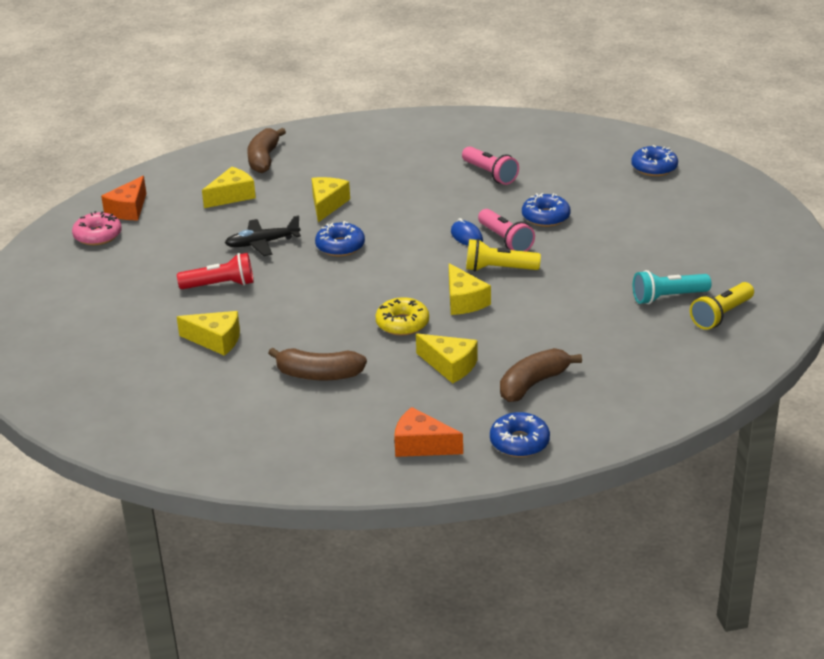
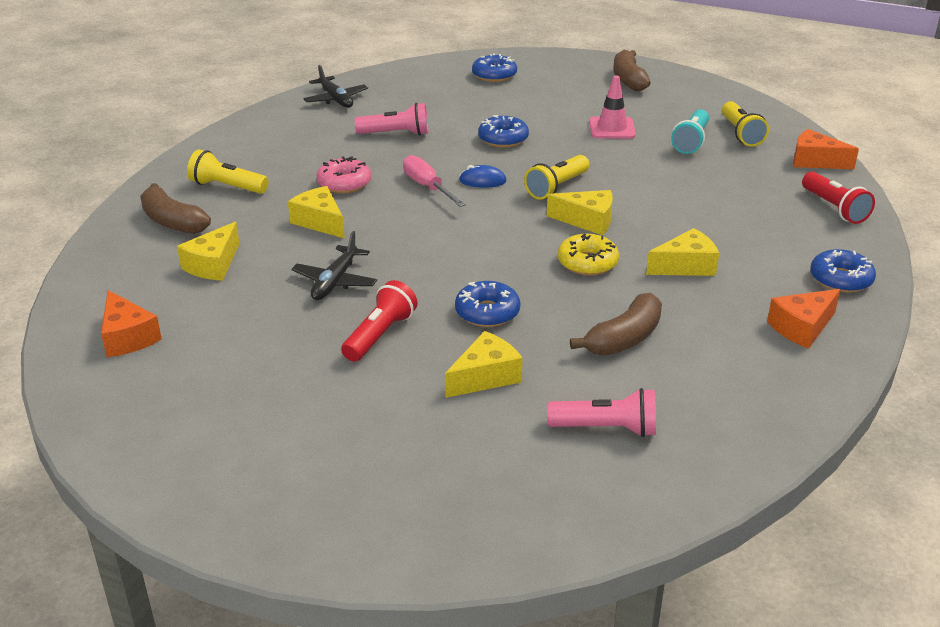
camera: 55 degrees left, 0 degrees up
pink donut [72,211,122,245] -> pink donut moved to [317,156,371,193]
yellow cheese [202,167,256,208] -> yellow cheese turned 150 degrees counterclockwise [177,222,239,281]
blue donut [315,221,365,256] -> blue donut moved to [455,281,520,327]
pink flashlight [478,209,535,252] -> pink flashlight moved to [547,388,656,437]
brown banana [500,348,582,402] -> brown banana moved to [613,50,651,91]
none -> yellow flashlight [187,149,269,194]
none -> black plane [303,65,368,108]
none -> pink screwdriver [403,155,466,207]
none -> pink traffic cone [589,76,636,139]
none -> orange cheese [793,129,859,170]
none -> red flashlight [802,172,875,224]

